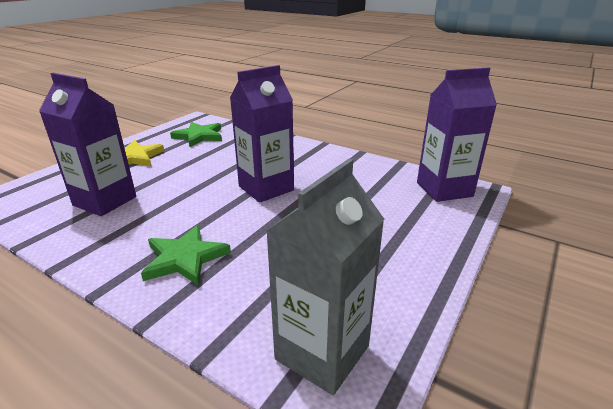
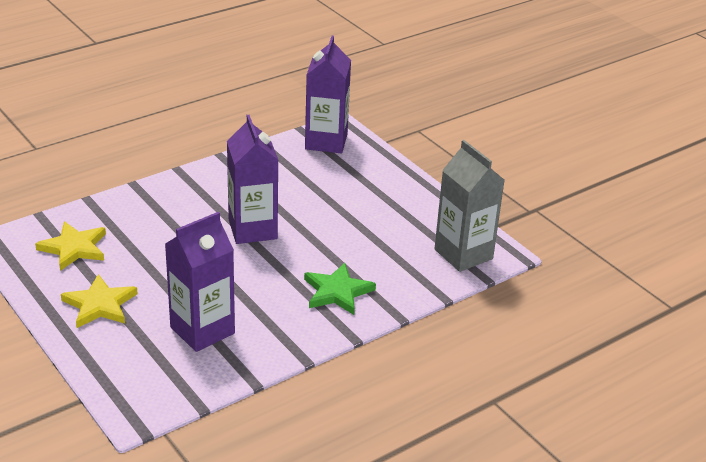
camera: 70 degrees left, 5 degrees up
green star [170,122,222,147] -> yellow star [35,222,106,271]

